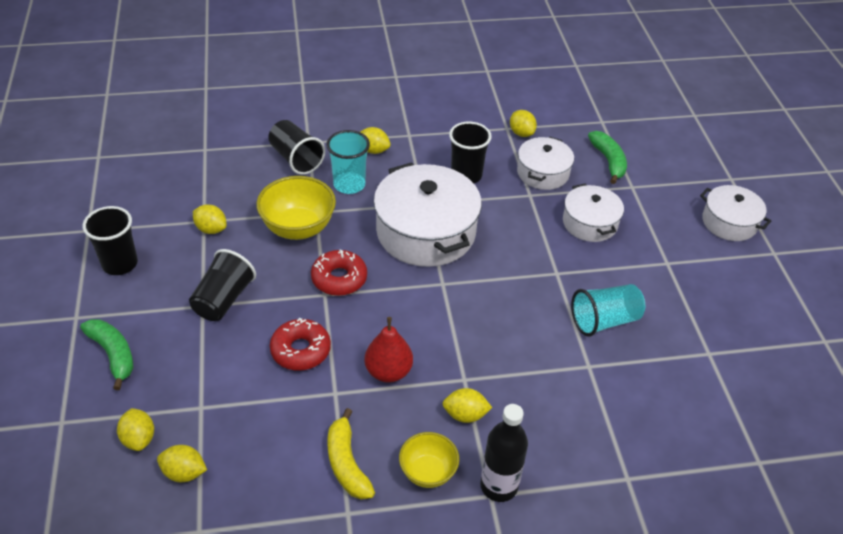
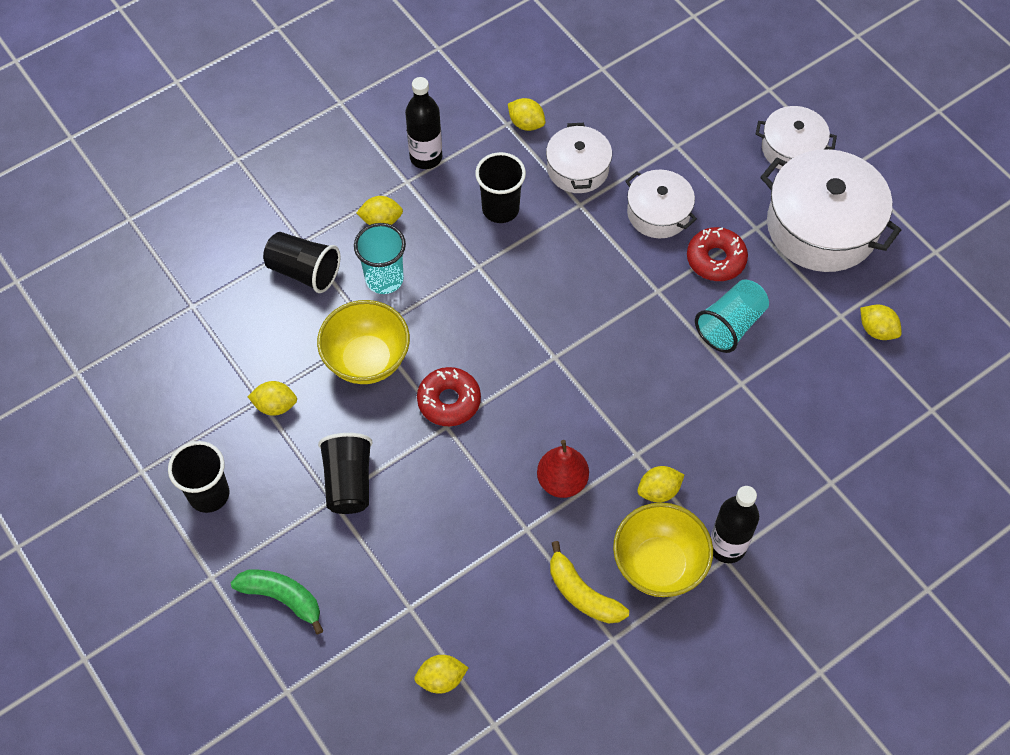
camera: 25 degrees left, 15 degrees up
yellow lemon [117,408,154,451] -> yellow lemon moved to [860,305,902,340]
red donut [270,318,331,370] -> red donut moved to [687,227,748,281]
white pot [374,162,482,267] -> white pot moved to [761,149,901,272]
yellow bowl [399,432,459,488] -> yellow bowl [613,503,713,597], size x1.62
green banana [588,131,627,184] -> none
none -> black bottle [405,77,442,169]

